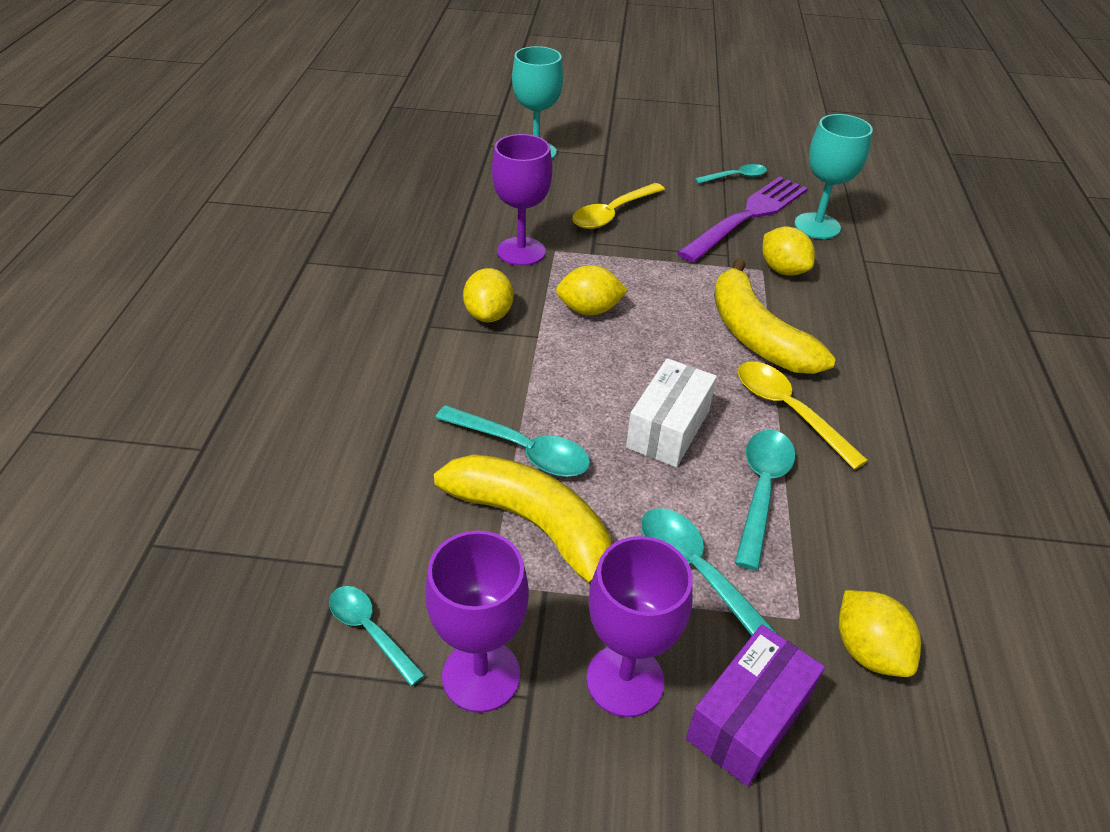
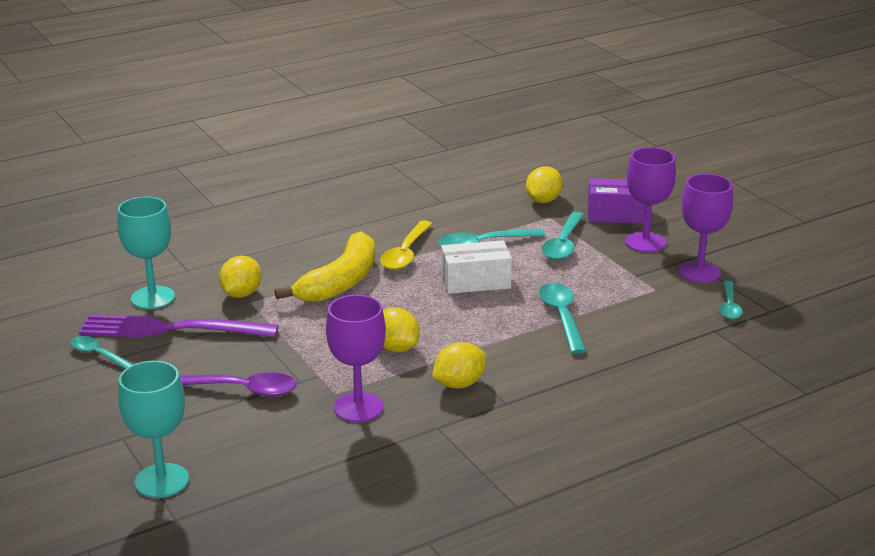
camera: 125 degrees left, 15 degrees down
yellow banana [434,454,611,585] -> none
yellow spoon [572,183,665,229] -> purple spoon [180,372,297,397]

